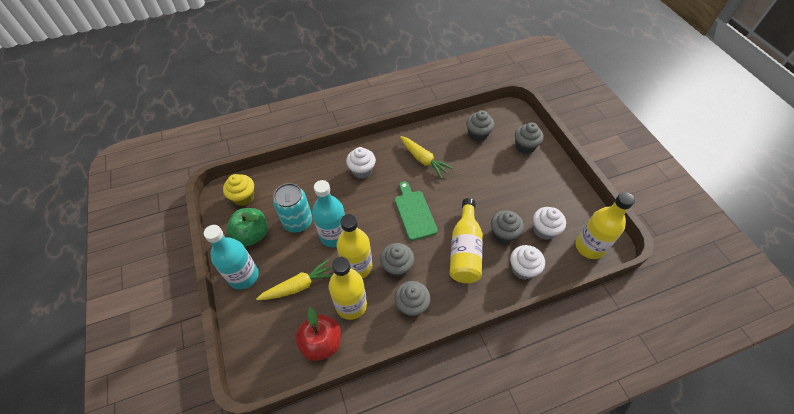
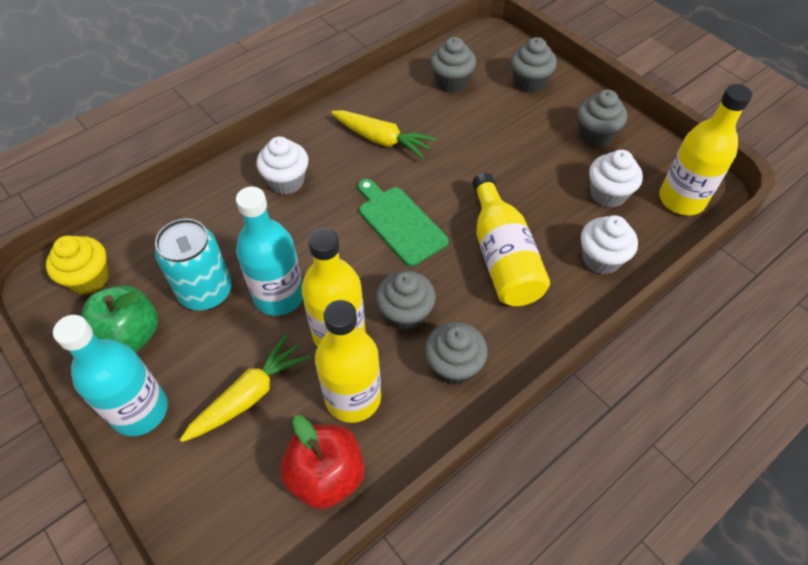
camera: 20 degrees left, 0 degrees up
grey cupcake [491,210,524,243] -> grey cupcake moved to [578,89,627,147]

